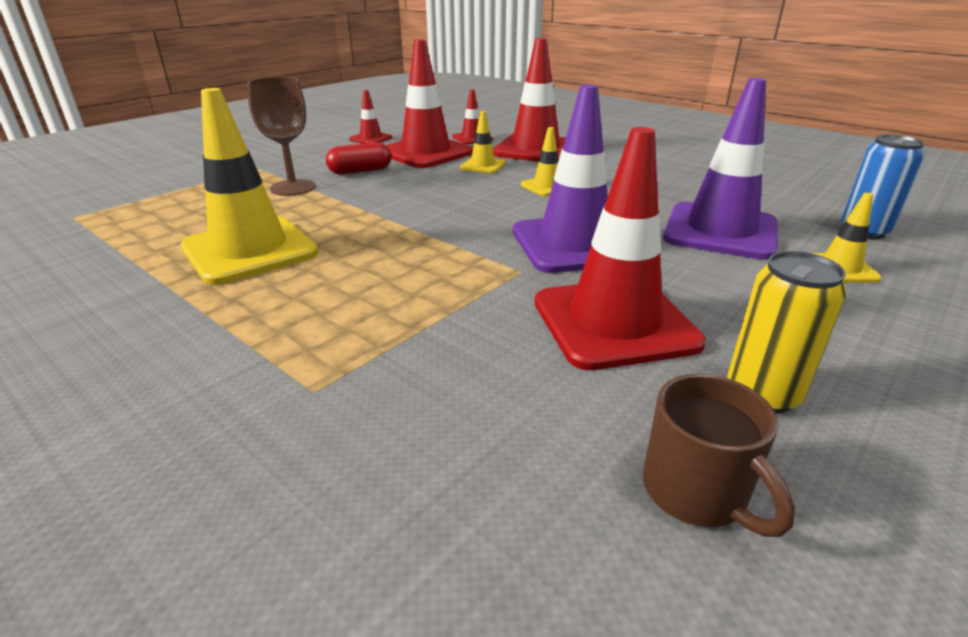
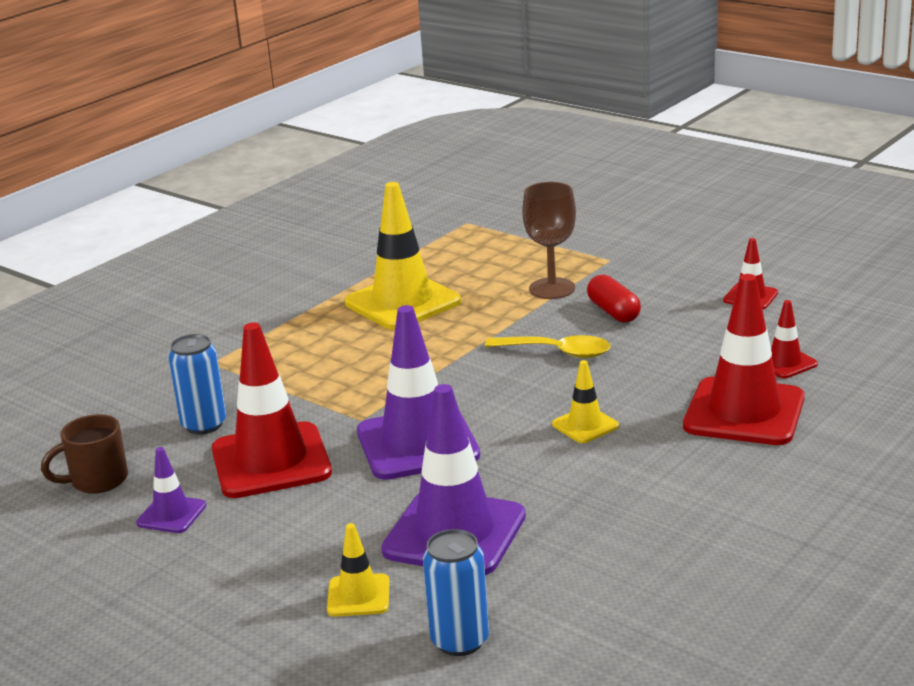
camera: 90 degrees right, 5 degrees down
red traffic cone [386,39,473,168] -> none
yellow traffic cone [460,111,505,173] -> none
yellow can [727,251,846,414] -> purple traffic cone [136,447,206,533]
none -> blue can [168,334,226,434]
none -> yellow spoon [485,335,610,358]

